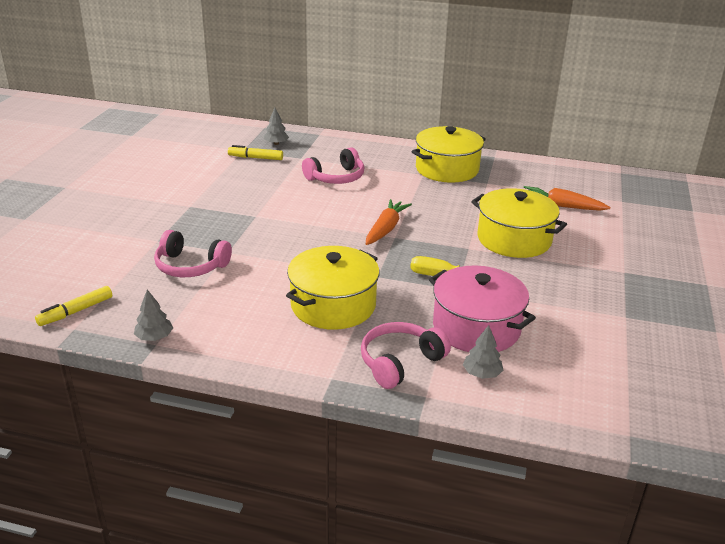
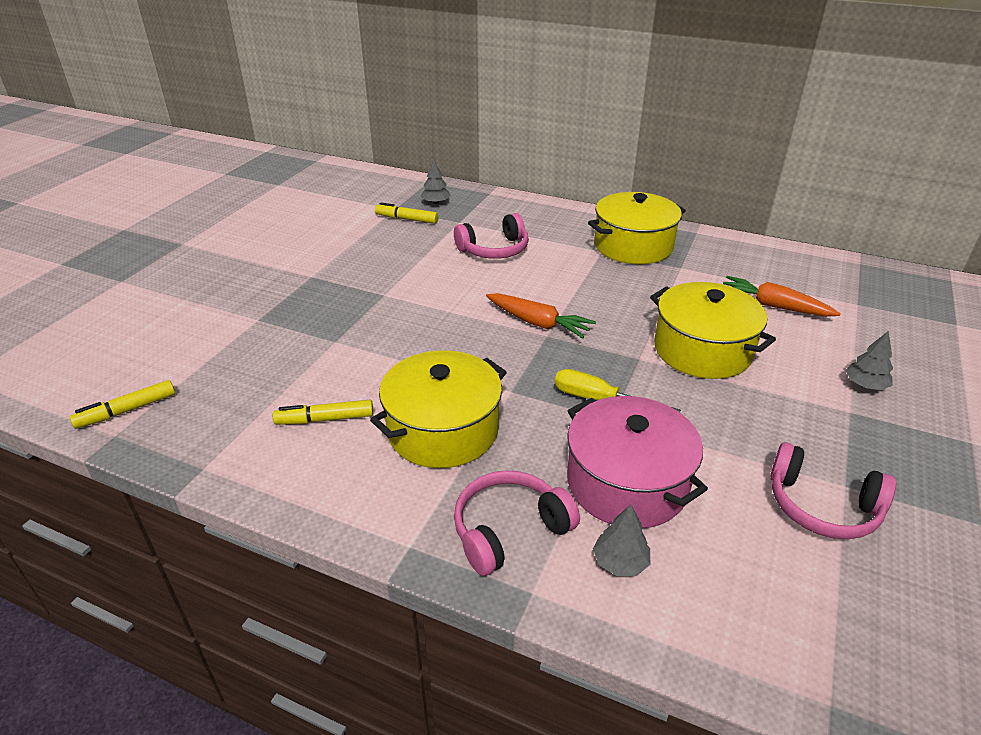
camera: 10 degrees right, 5 degrees up
grey tree [134,290,173,341] -> grey tree moved to [845,331,893,390]
pink headphones [154,230,232,277] -> pink headphones moved to [770,442,896,539]
orange carrot [366,199,412,245] -> orange carrot turned 90 degrees clockwise [486,293,596,339]
none -> yellow marker [273,400,373,425]

